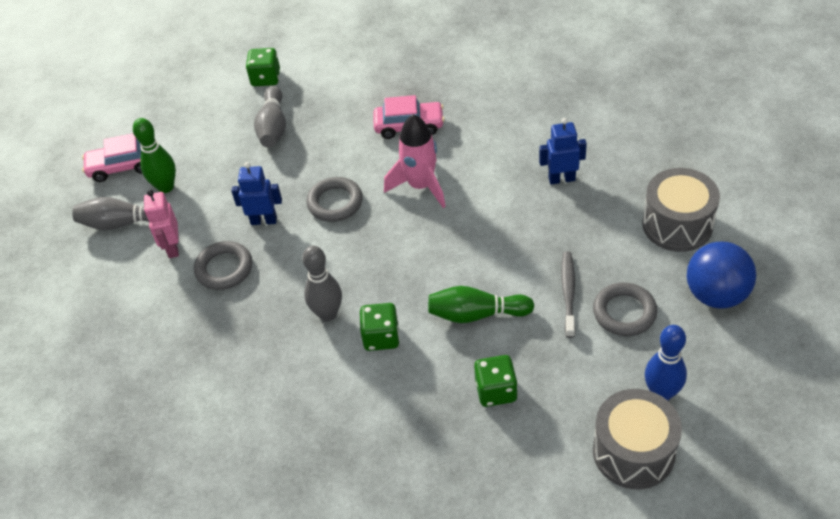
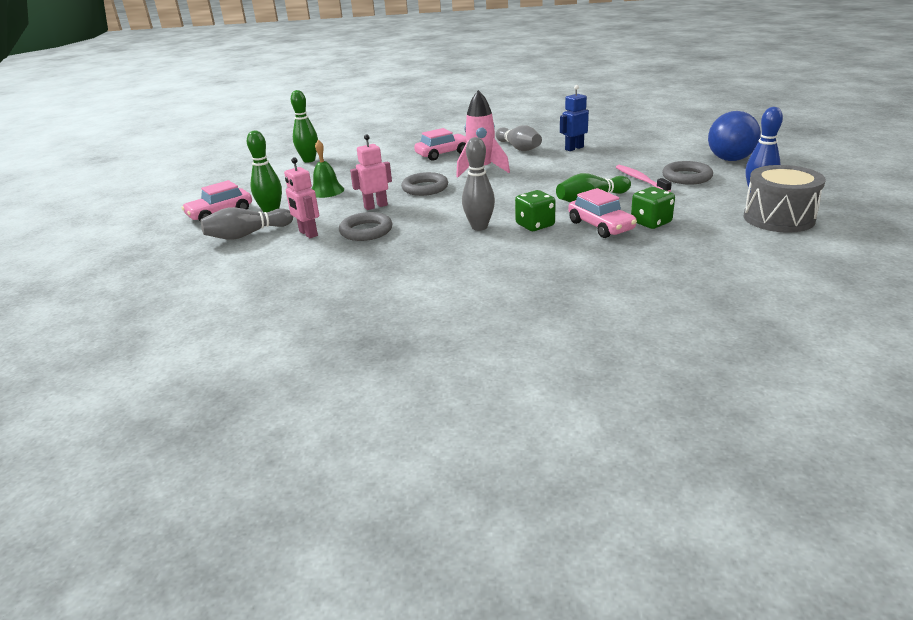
camera: 30 degrees left, 20 degrees down
blue robot [231,162,282,225] -> pink robot [350,134,392,210]
green dice [246,48,280,86] -> green bowling pin [291,90,318,162]
grey bowling pin [254,86,286,147] -> grey bowling pin moved to [495,125,542,151]
grey toothbrush [561,252,576,338] -> pink toothbrush [616,165,672,192]
grey drum [642,168,720,252] -> none
none -> green bell [312,140,344,198]
none -> pink car [568,188,637,238]

